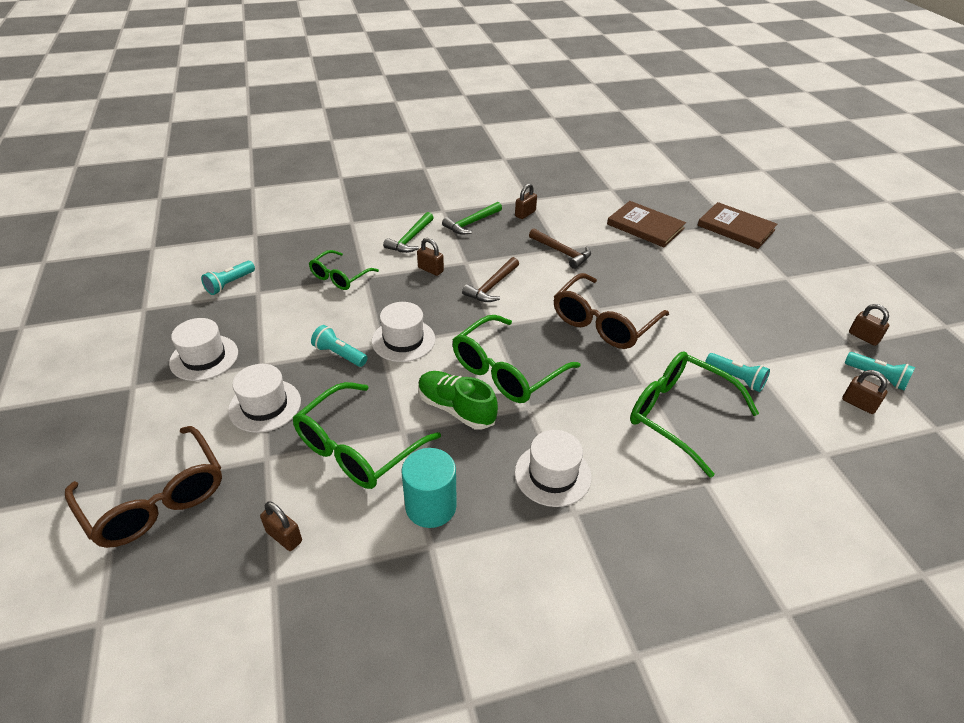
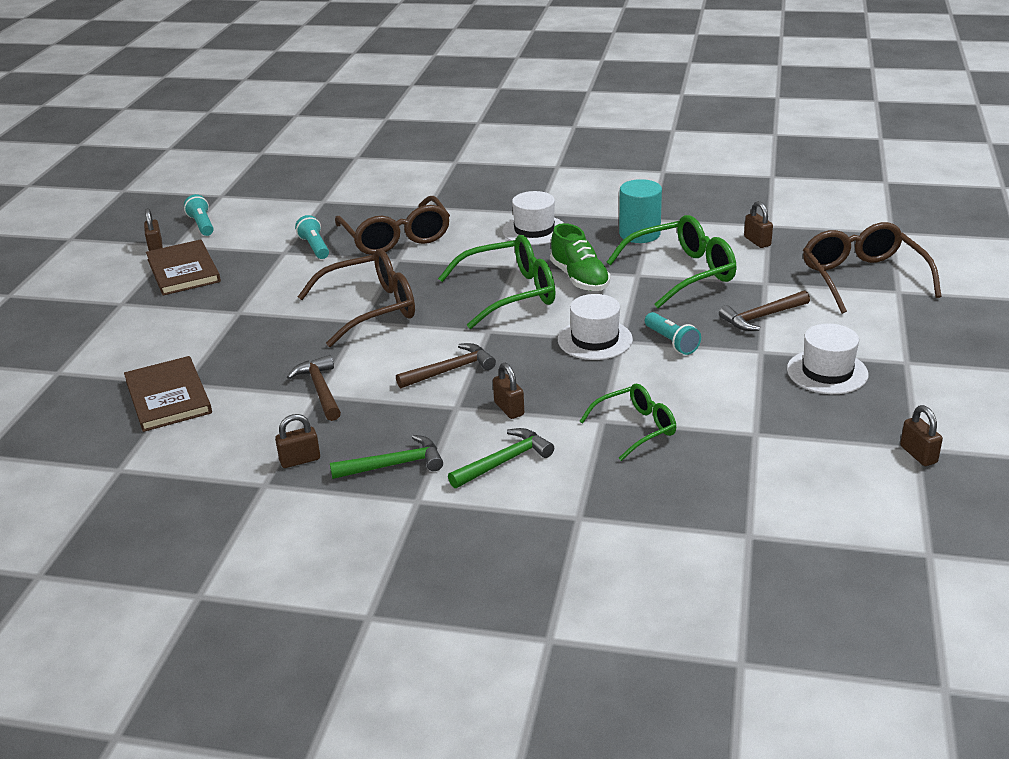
camera: 150 degrees left, 10 degrees down
turquoise flashlight [201,261,255,295] -> none
white hat [228,364,301,433] -> brown hammer [719,290,810,331]
green glasses [630,351,759,478] -> brown glasses [335,196,450,255]
brown book [697,202,778,249] -> brown book moved to [146,239,221,296]
brown padlock [842,370,888,414] -> brown padlock moved to [900,405,943,466]

